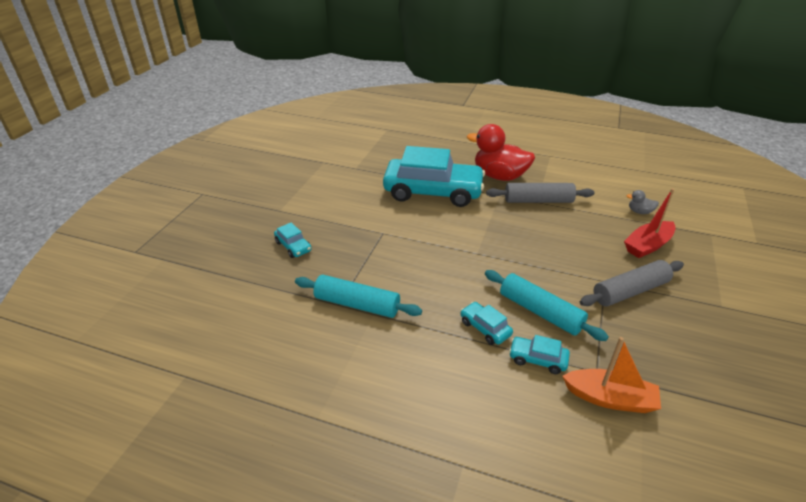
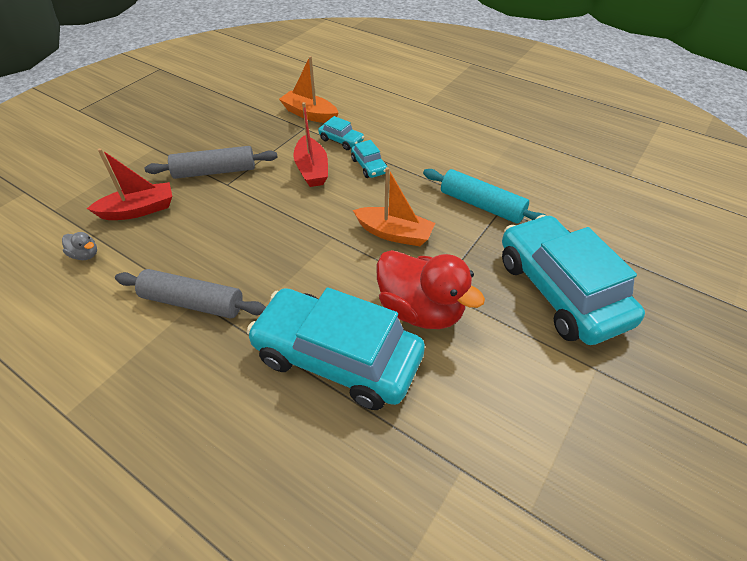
camera: 165 degrees left, 10 degrees up
turquoise car [274,222,312,258] -> turquoise car [502,215,645,345], size x2.45
red duck [467,124,535,181] -> red duck moved to [376,250,485,329]
turquoise rolling pin [485,270,609,341] -> red boat [294,102,328,187]
none -> orange boat [353,167,435,246]

